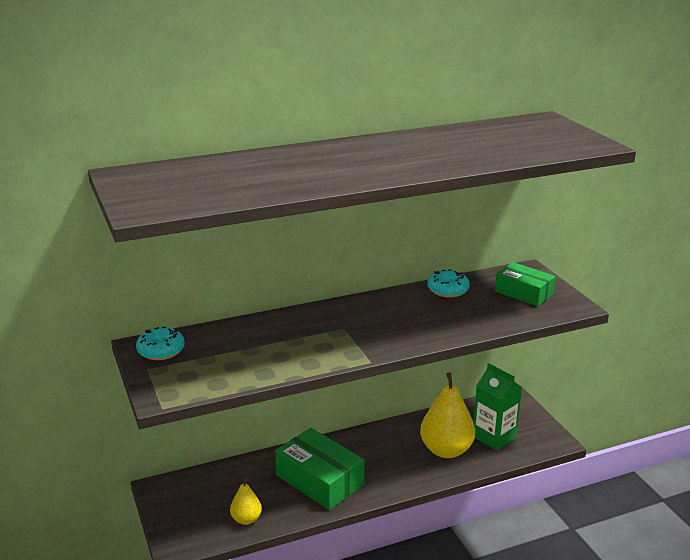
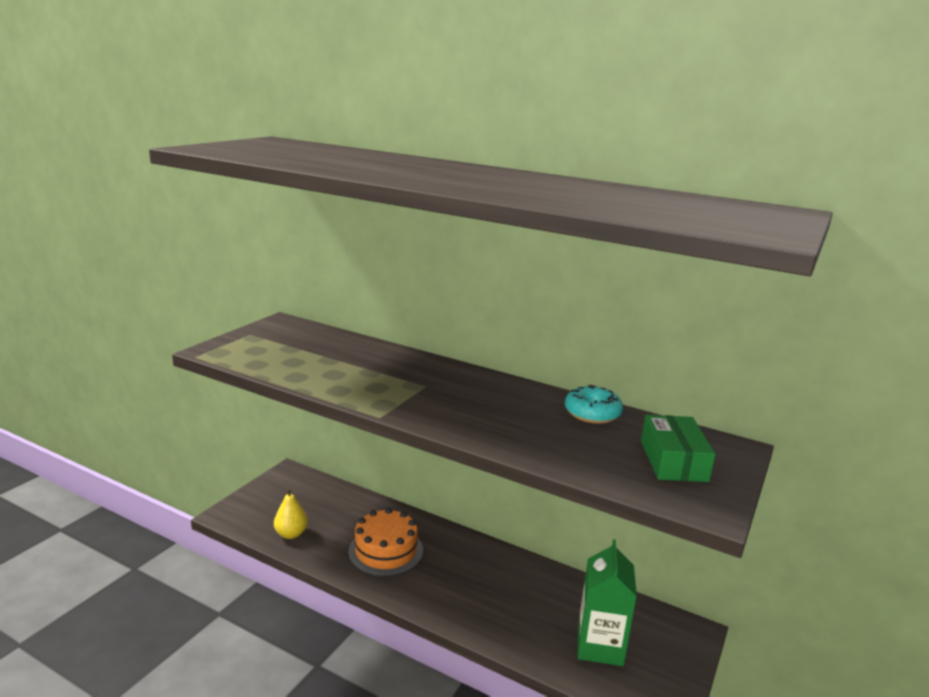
camera: 50 degrees right, 5 degrees down
turquoise donut [136,327,185,360] -> none
green box [275,428,365,510] -> orange cake [348,508,423,576]
yellow pear [420,373,475,458] -> none

